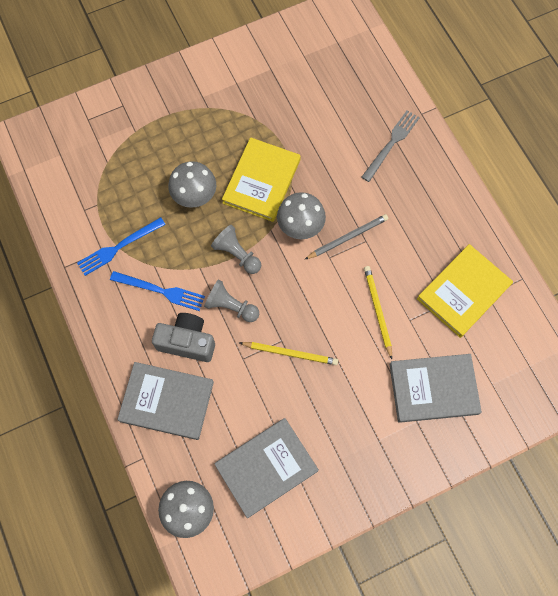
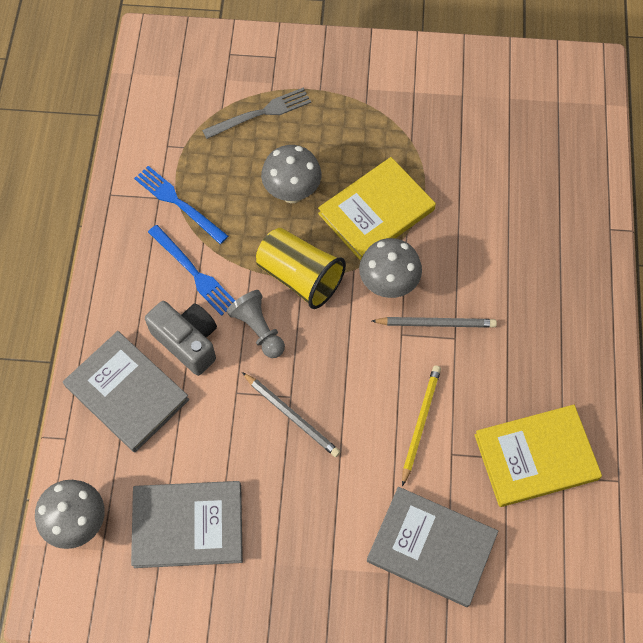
camera: 30 degrees right, 5 degrees down
blue fork [77,217,166,276] -> blue fork turned 45 degrees clockwise [134,166,228,244]
grey pawn [211,225,261,274] -> yellow cup [256,228,346,309]
yellow pencil [239,342,338,365] -> grey pencil [242,372,341,457]
grey fork [362,110,420,182] -> grey fork moved to [202,88,311,139]

